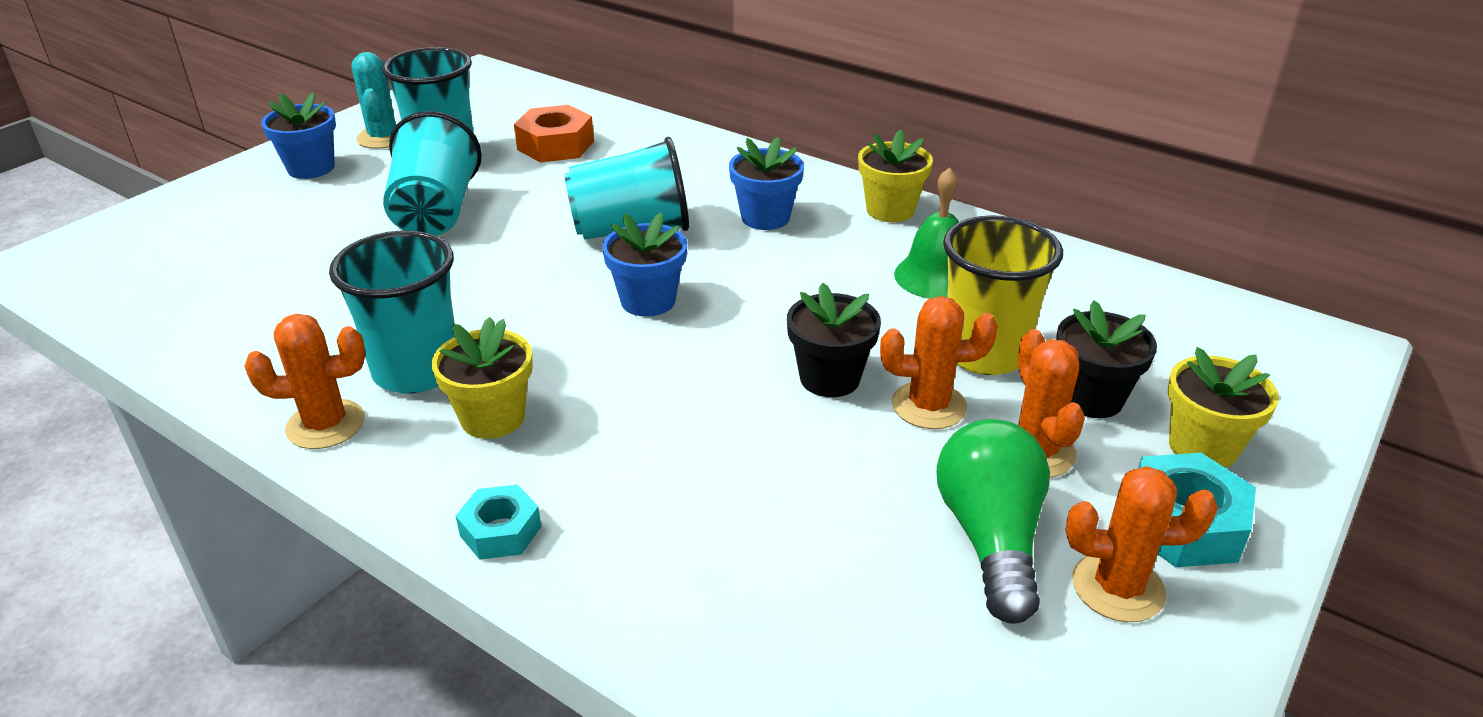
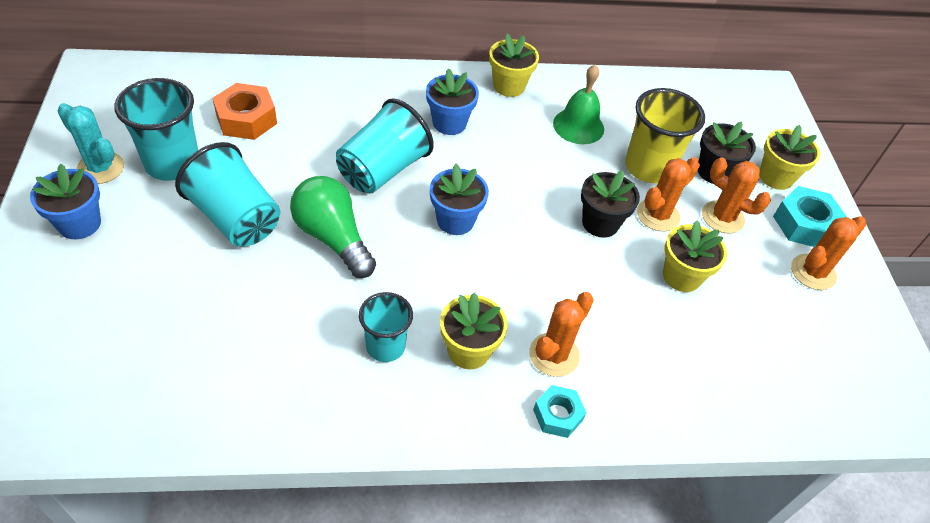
camera: 45 degrees left, 15 degrees up
orange cactus [244,314,365,449] -> orange cactus moved to [529,292,594,377]
turquoise cup [329,231,455,393] -> turquoise cup [359,292,413,362], size x0.63
green light bulb [937,419,1050,624] -> green light bulb moved to [290,176,376,278]
none -> yellow flower pot [663,221,727,292]

